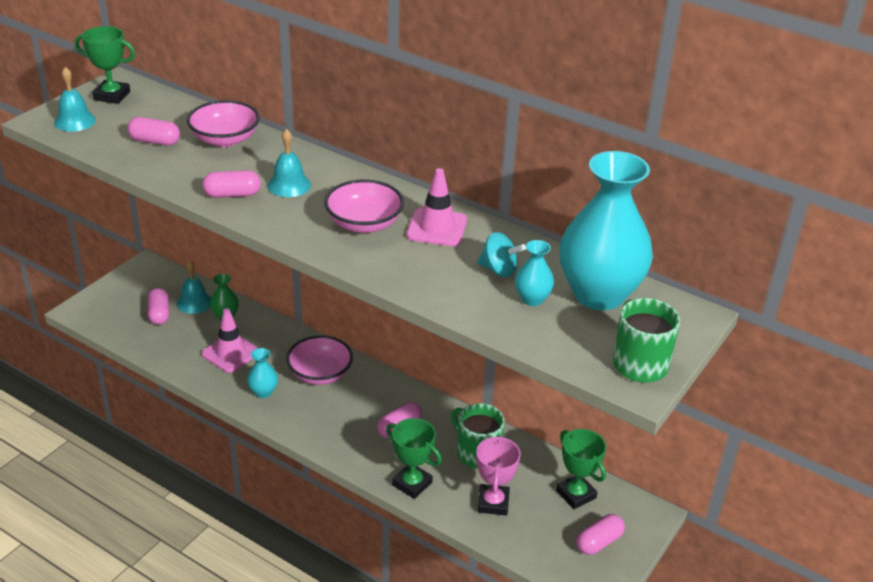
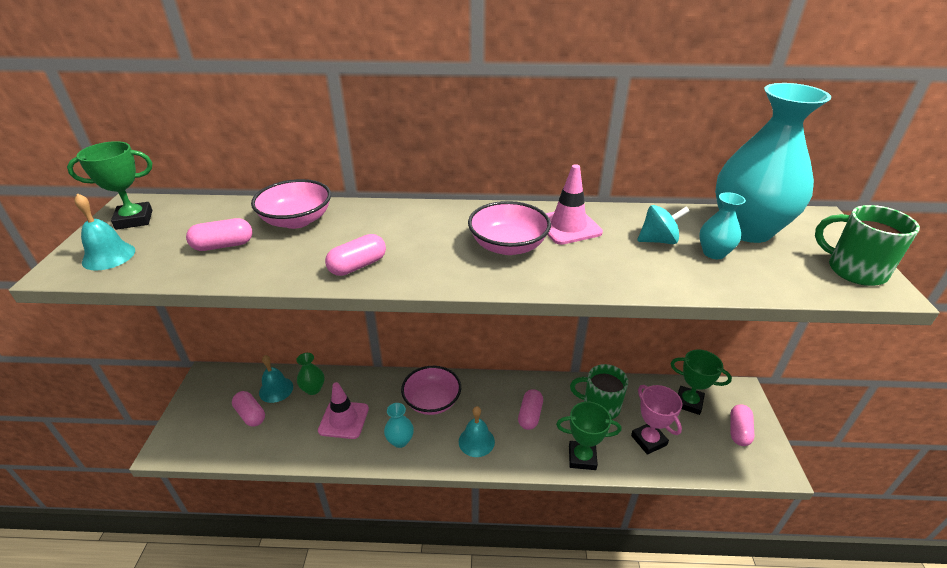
camera: 30 degrees left, 0 degrees up
turquoise bell [267,129,311,197] -> turquoise bell moved to [459,406,495,457]

